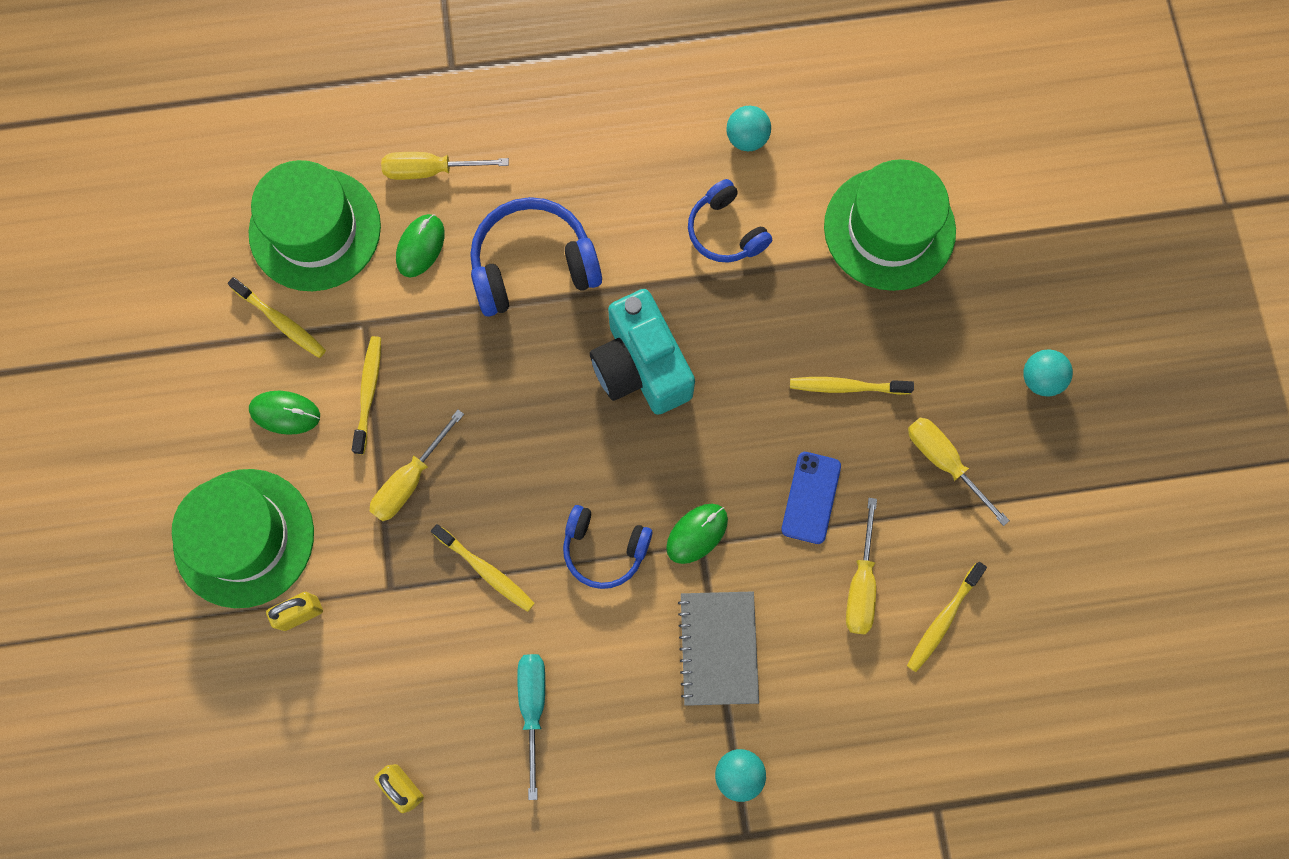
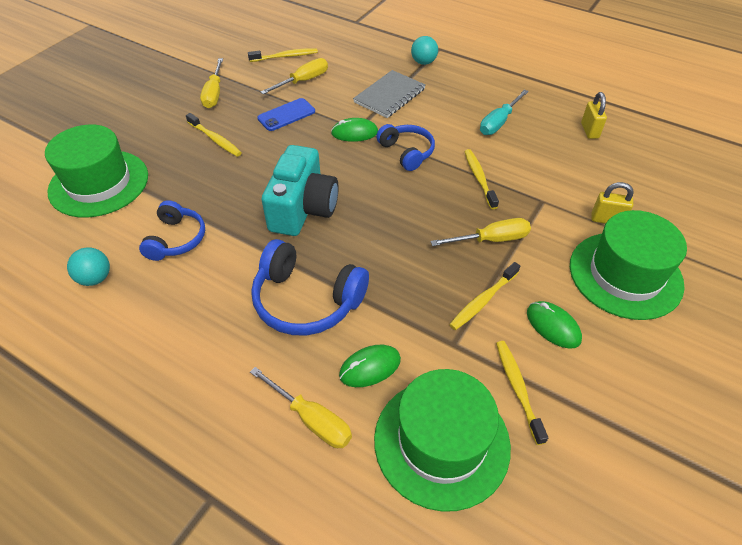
camera: 140 degrees left, 25 degrees down
turquoise ball [1023,350,1073,397] -> none

